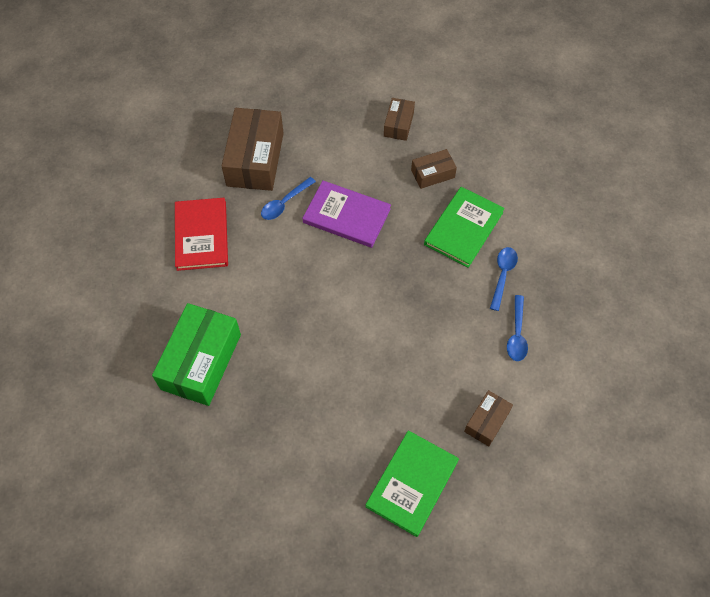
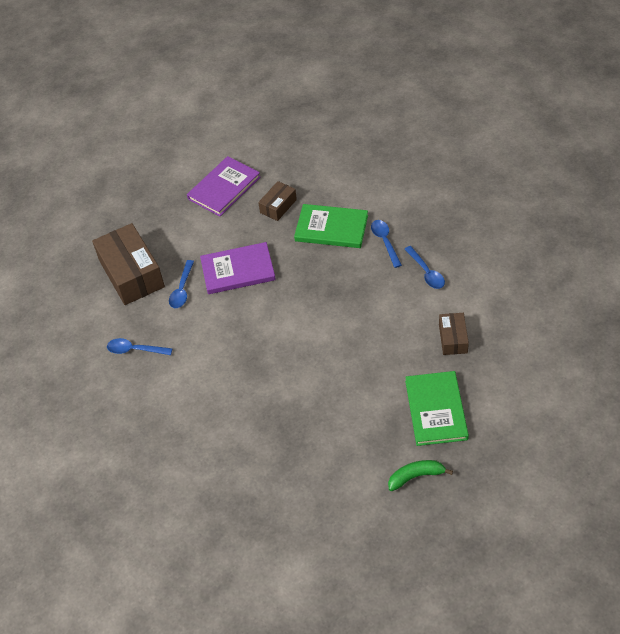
camera: 30 degrees left, 10 degrees down
green box [152,303,241,406] -> none
red book [175,198,228,271] -> blue spoon [107,338,173,355]
brown box [384,98,415,141] -> purple book [187,156,260,216]
green book [424,187,505,268] -> green book turned 75 degrees counterclockwise [294,204,368,248]
none -> green banana [388,460,453,491]

